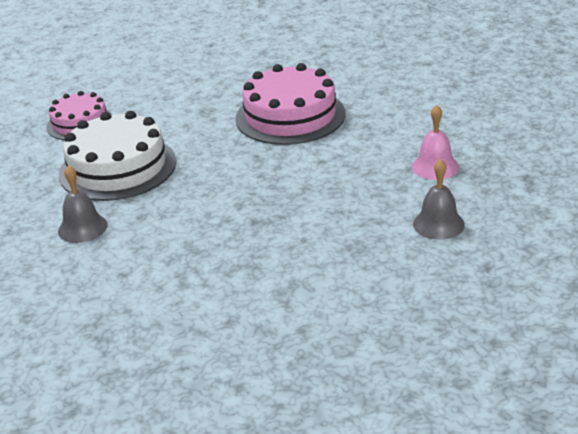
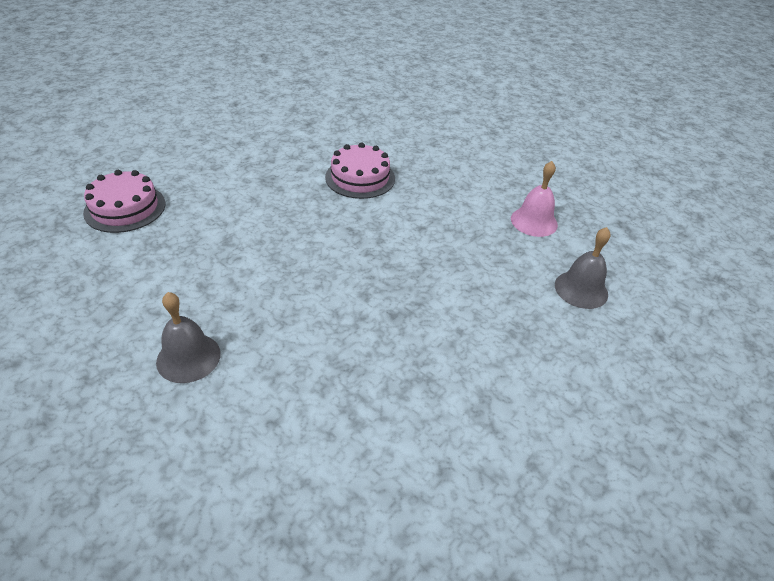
camera: 25 degrees left, 10 degrees up
white cake [59,111,176,201] -> none
pink cake [236,63,346,145] -> pink cake [325,142,395,199], size x0.62

